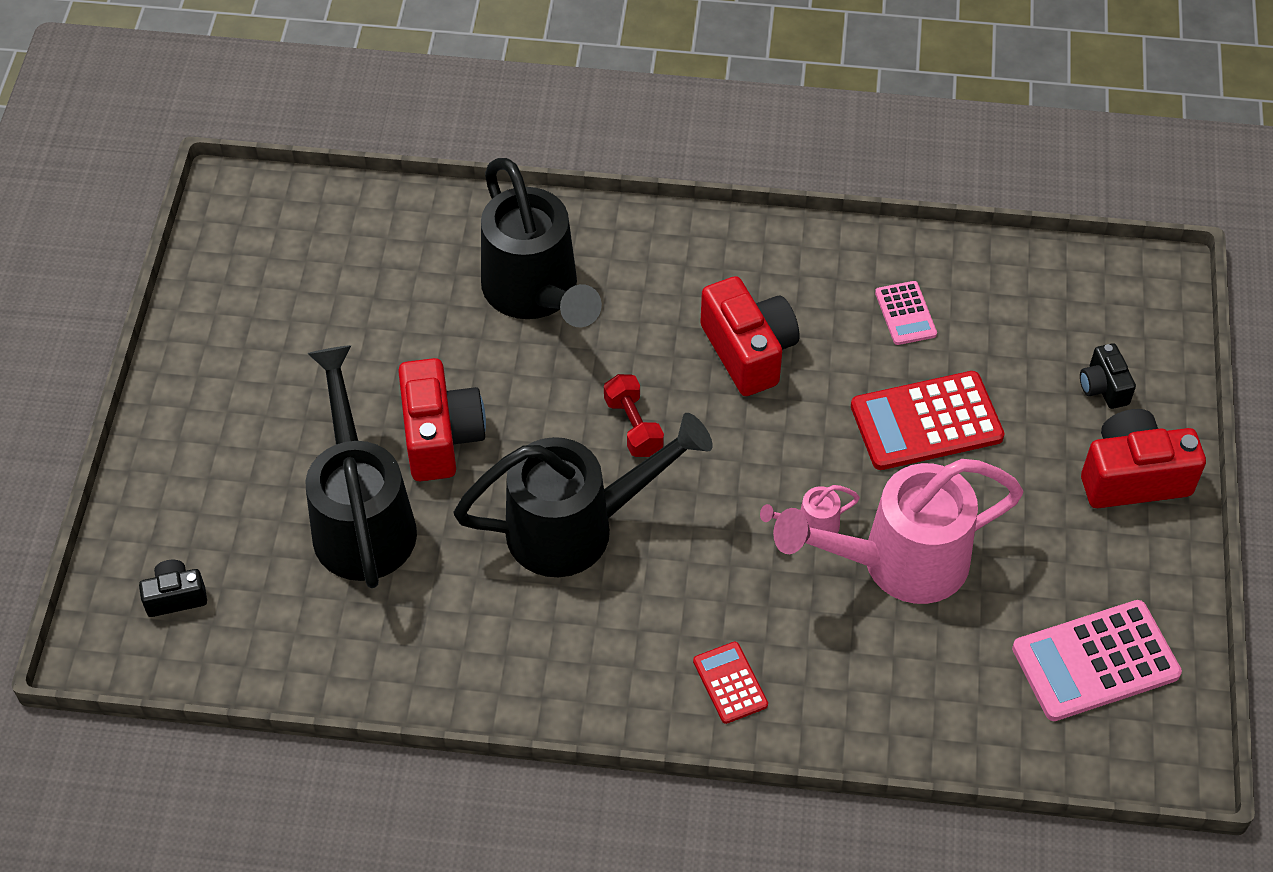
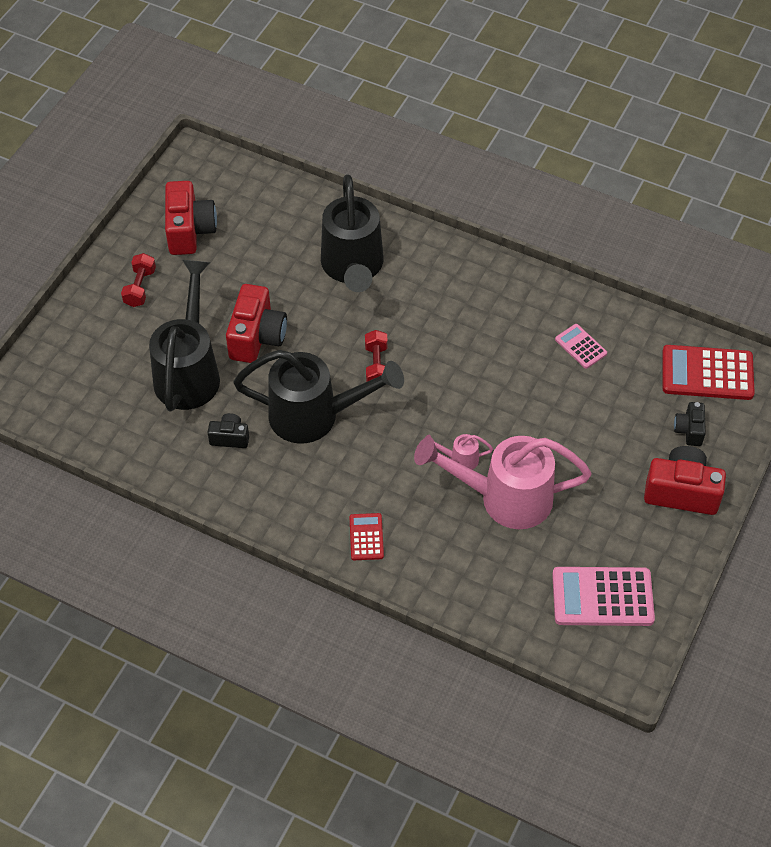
camera: 20 degrees right, 0 degrees up
black camera [139,560,207,617] -> black camera moved to [207,413,249,448]
red camera [701,276,799,396] -> red camera moved to [165,181,217,255]
red calculator [851,371,1004,470] -> red calculator moved to [662,345,755,400]
pink calculator [875,281,937,345] -> pink calculator turned 135 degrees clockwise [555,324,607,369]
none -> red dumbbell [121,253,156,307]

